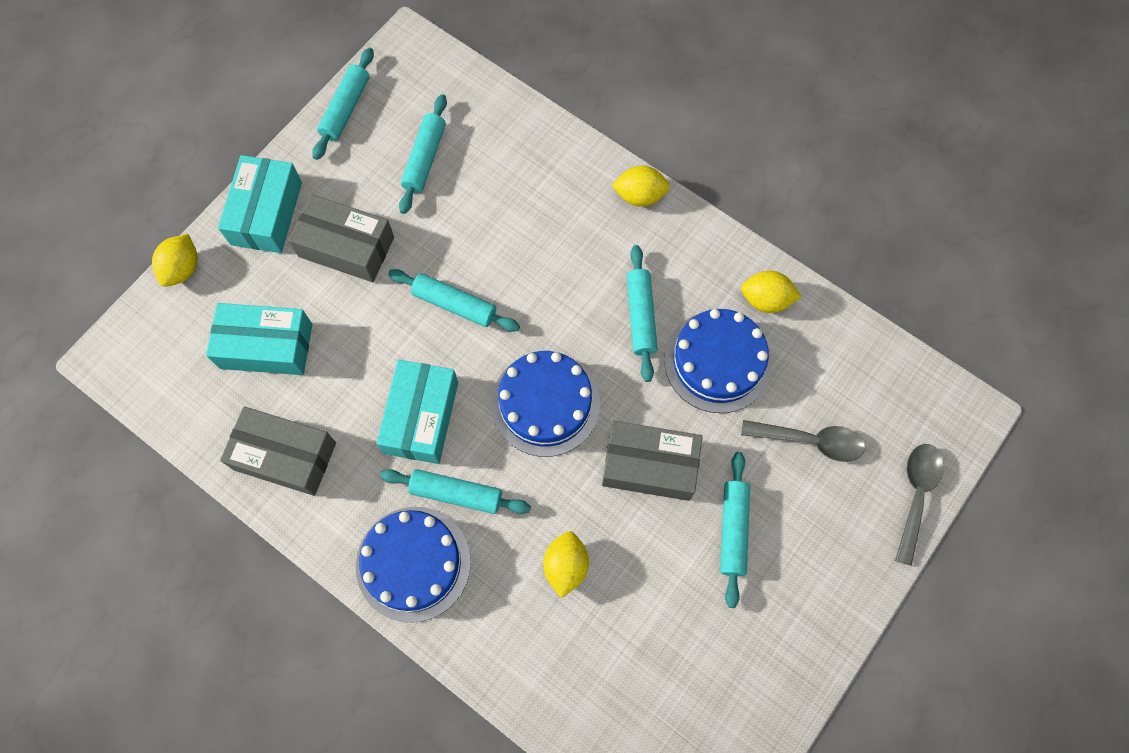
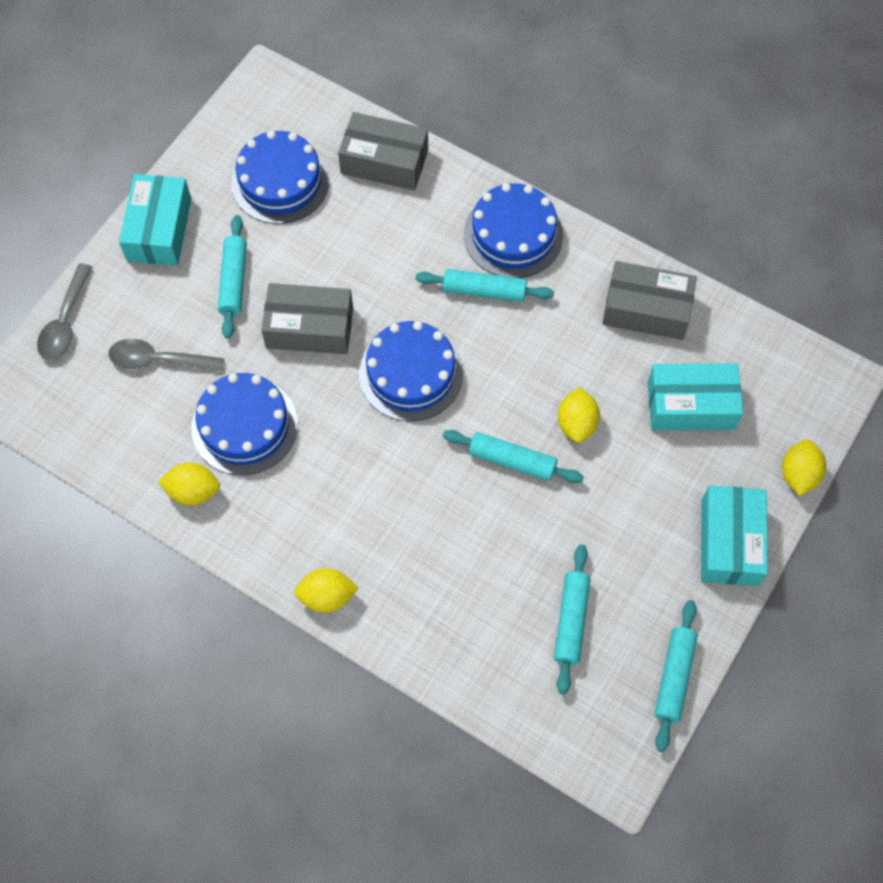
camera: 175 degrees right, 5 degrees down
grey box [288,194,394,282] -> grey box moved to [338,112,428,190]
turquoise box [377,360,458,464] -> turquoise box moved to [119,174,191,266]
yellow lemon [543,531,589,598] -> yellow lemon moved to [558,387,600,443]
turquoise rolling pin [627,245,658,382] -> none
none -> blue cake [231,130,329,224]

